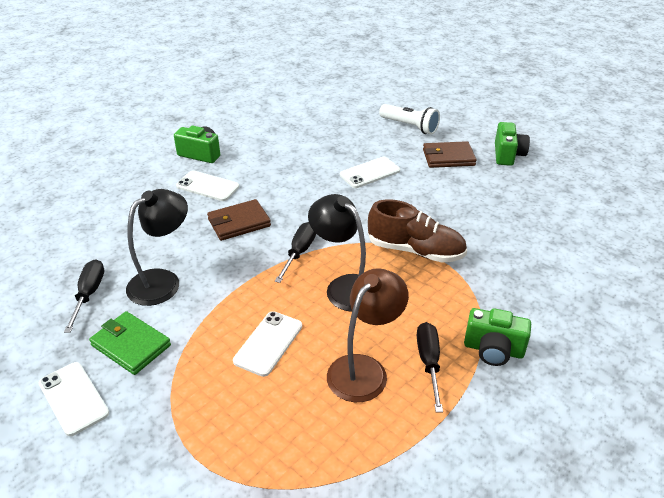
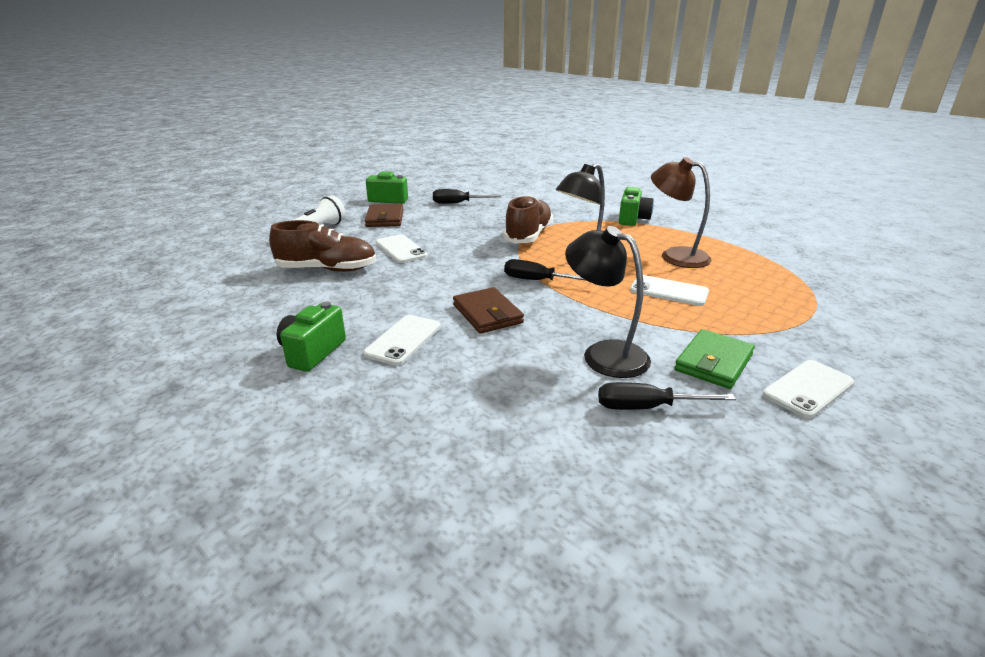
camera: 90 degrees left, 10 degrees down
black screwdriver [417,322,443,412] -> black screwdriver moved to [433,189,501,204]
none -> brown shoe [269,220,376,272]

